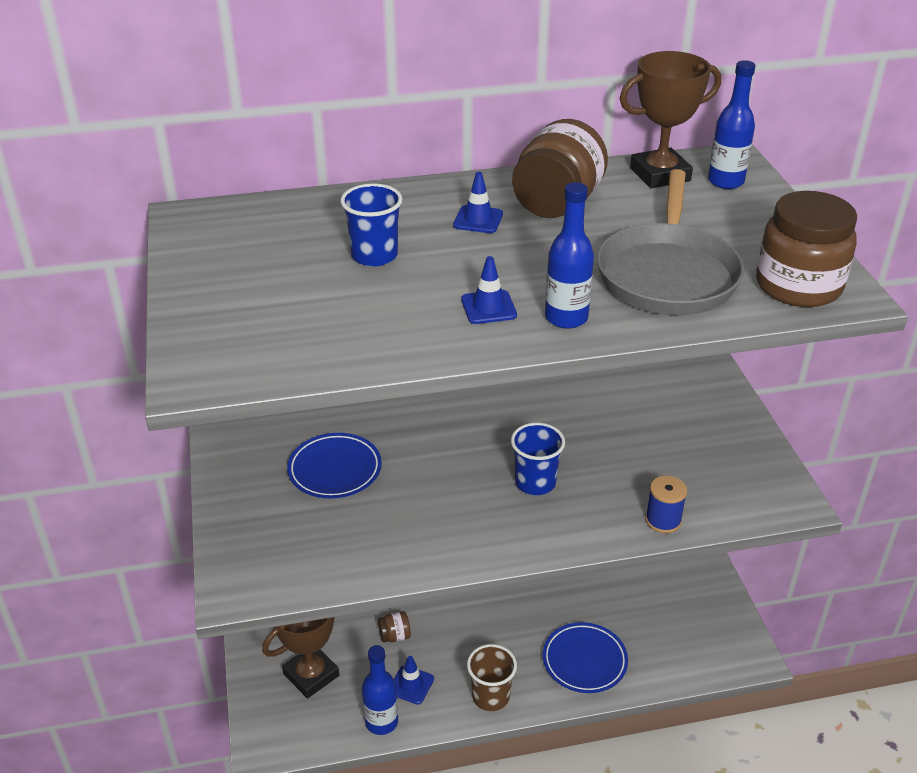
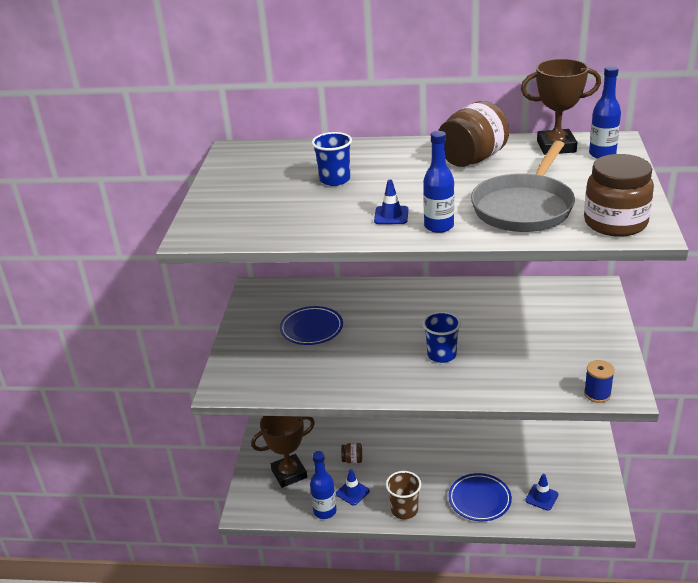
camera: 20 degrees right, 5 degrees down
blue traffic cone [453,172,503,233] -> blue traffic cone moved to [525,474,558,511]
blue spool [645,476,687,533] -> blue spool moved to [584,360,615,403]

